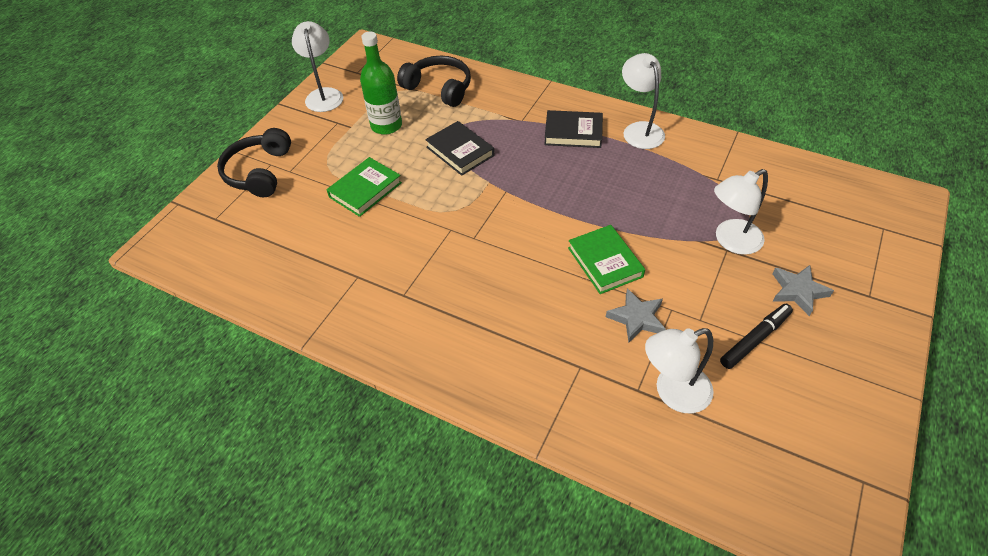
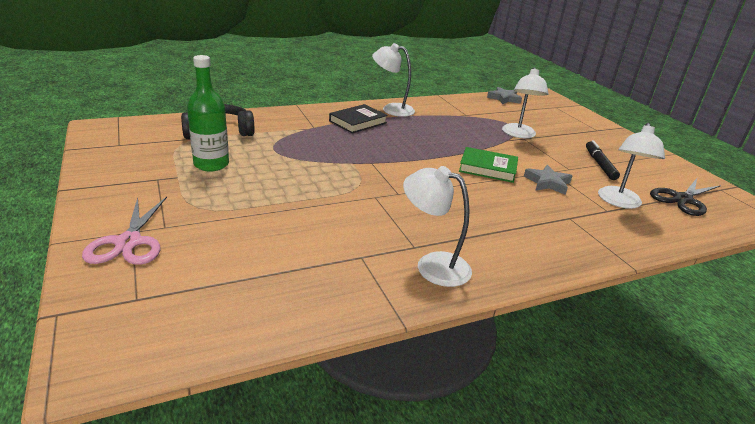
camera: 55 degrees left, 20 degrees down
black headphones [217,128,291,197] -> pink scissors [82,197,167,265]
white lamp [292,21,343,112] -> white lamp moved to [403,166,472,287]
green book [327,157,402,217] -> none
black book [425,121,494,176] -> none
grey star [772,265,834,316] -> grey star moved to [487,87,522,104]
none -> black scissors [650,178,721,216]

